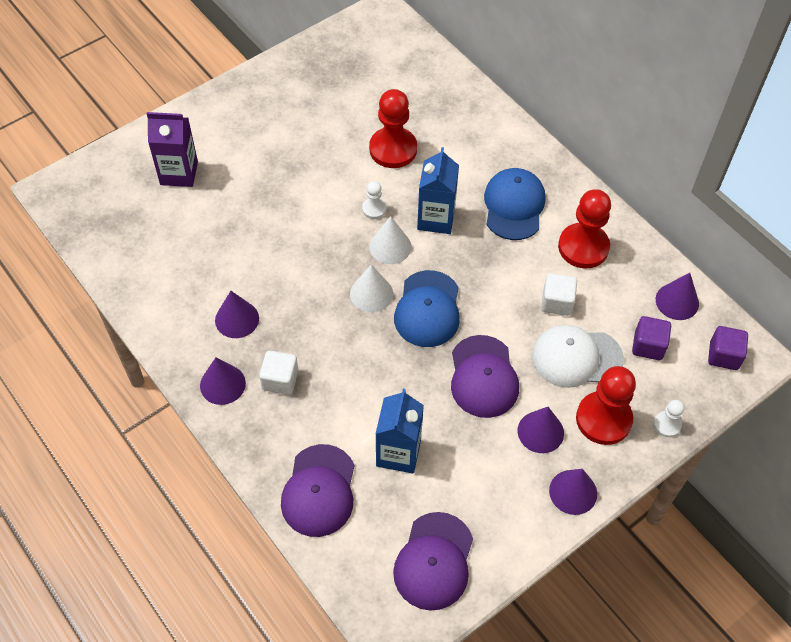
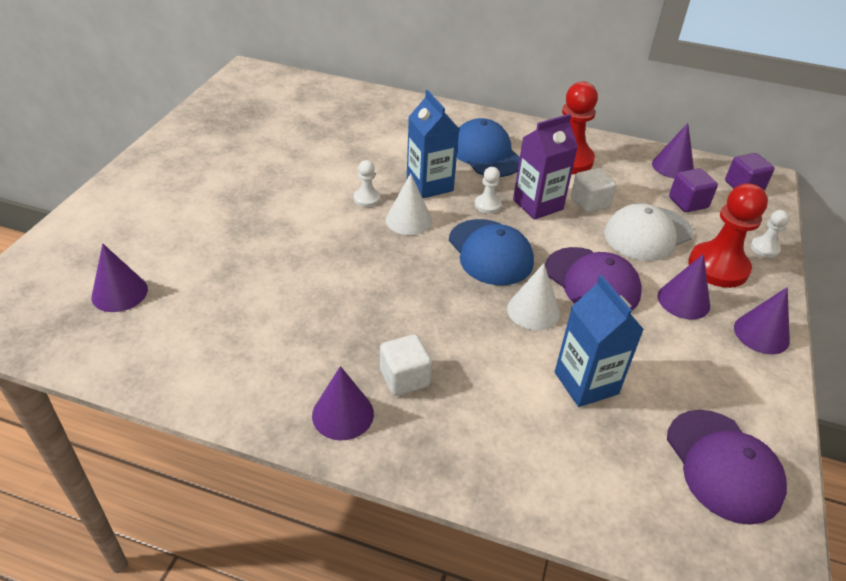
camera: 35 degrees left, 15 degrees down
purple carton [147,112,198,187] -> purple carton moved to [513,114,578,220]
purple cone [215,291,259,338] -> purple cone moved to [92,244,148,312]
purple cap [281,444,355,537] -> none
white cone [350,265,393,312] -> white cone moved to [507,263,560,330]
red pawn [369,89,417,168] -> none
none -> white pawn [475,167,502,214]

